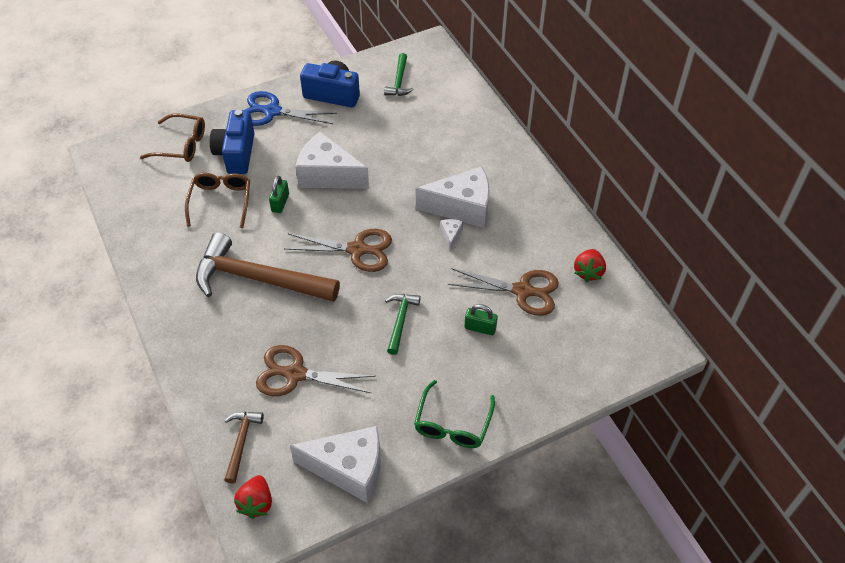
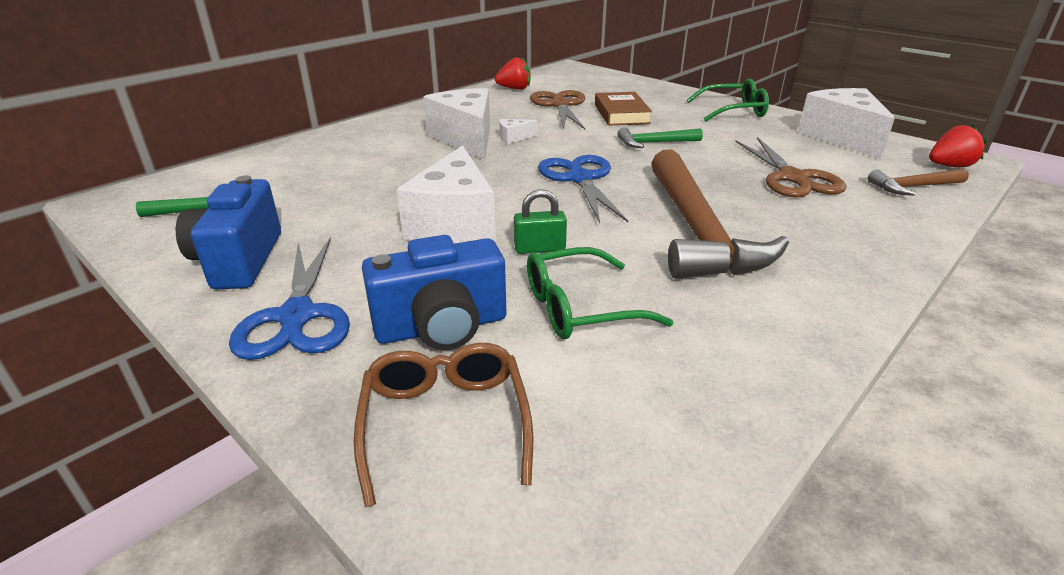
camera: 110 degrees left, 20 degrees down
brown glasses [185,173,250,228] -> green glasses [527,247,673,339]
brown scissors [285,229,392,272] -> blue scissors [538,155,628,223]
green padlock [465,304,498,335] -> brown book [595,92,652,126]

